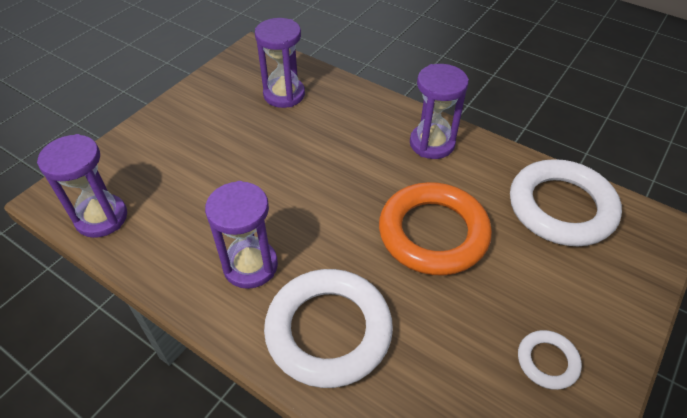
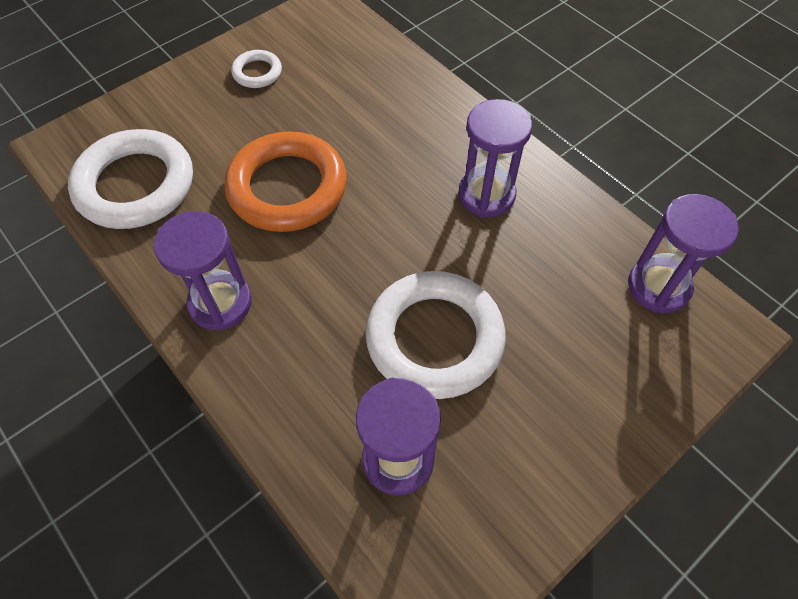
camera: 165 degrees left, 10 degrees up
white ring [264,269,393,388] -> white ring moved to [366,271,506,399]

